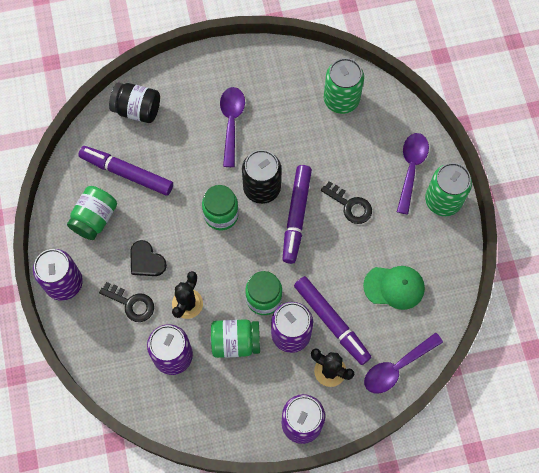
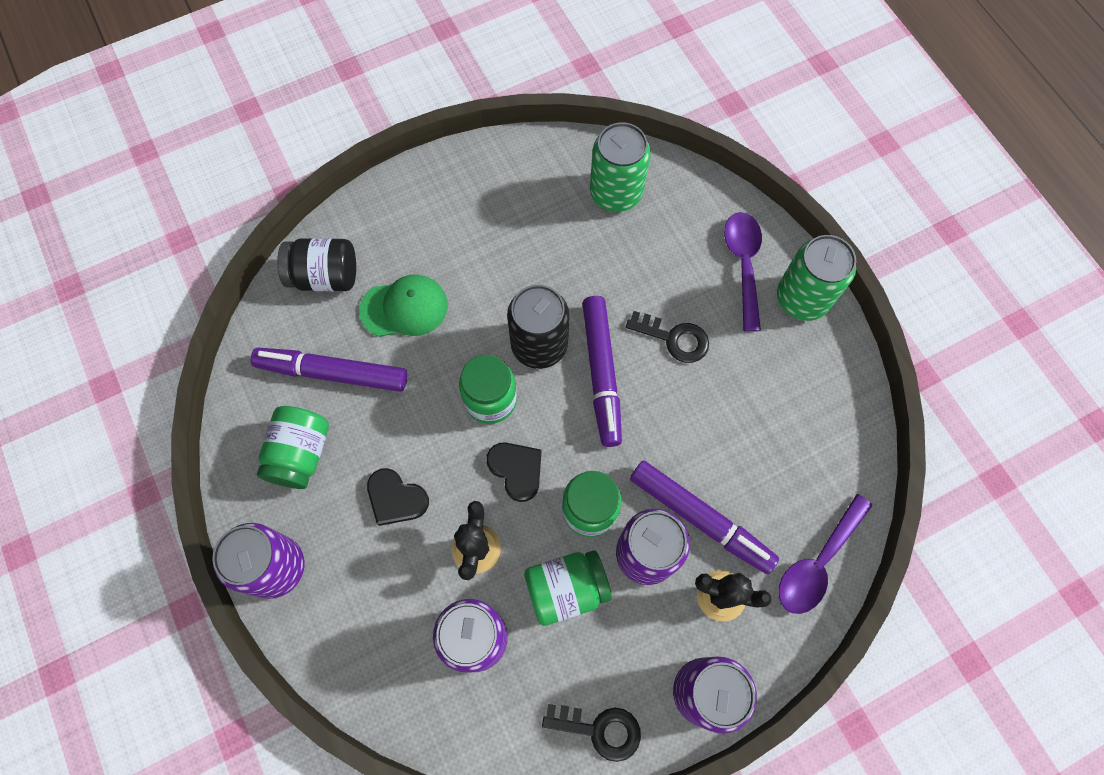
camera: 15 degrees left, 0 degrees up
black key [99,282,154,322] -> black key moved to [542,704,641,762]
purple spoon [220,87,245,167] -> none
green cap [363,266,425,310] -> green cap moved to [359,274,448,337]
none -> black heart [486,442,541,502]

